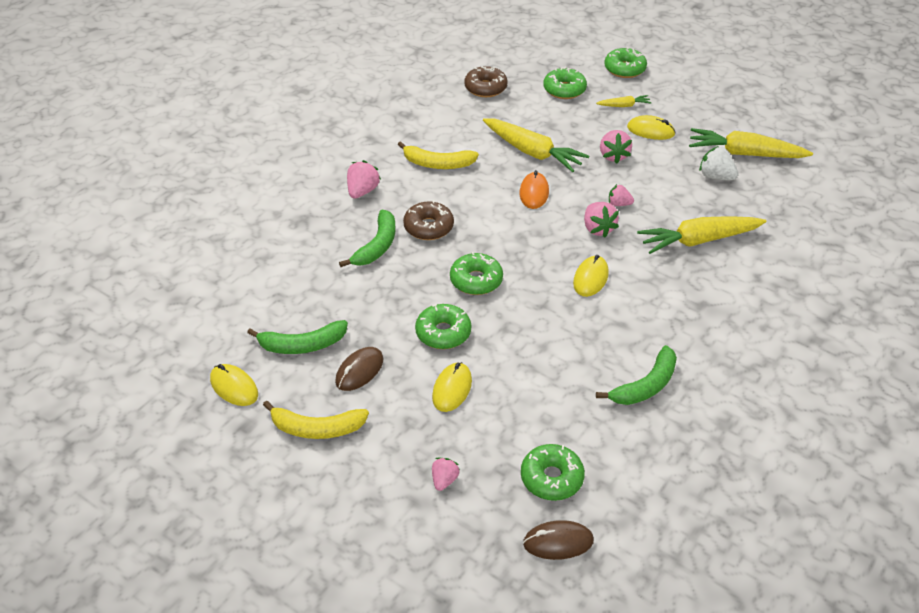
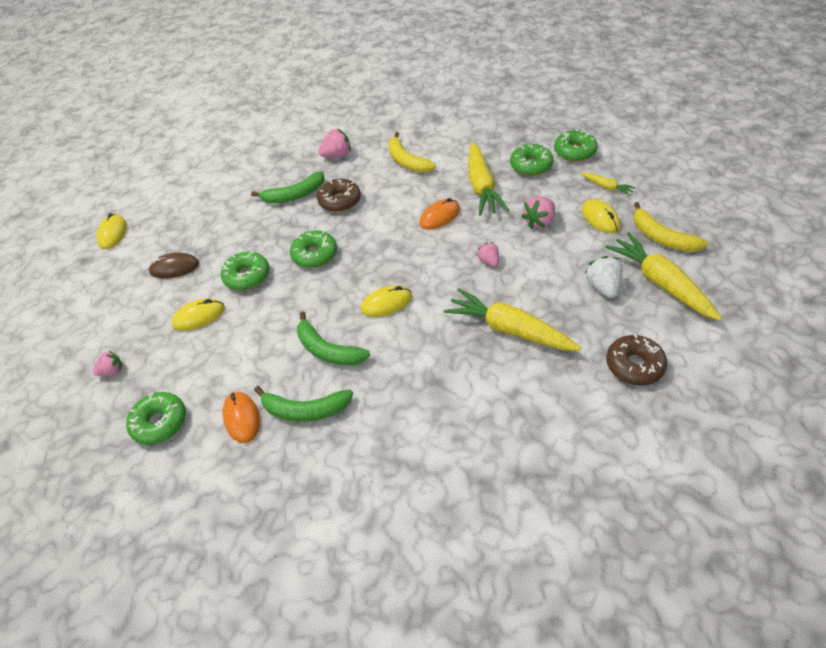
camera: 50 degrees right, 5 degrees up
green banana [247,320,348,354] -> green banana moved to [297,311,370,365]
yellow banana [263,400,369,439] -> yellow banana moved to [633,202,708,252]
brown donut [464,66,508,97] -> brown donut moved to [606,334,667,386]
brown mouse [523,520,594,560] -> none
pink strawberry [584,202,619,238] -> none
green donut [604,47,647,78] -> green donut moved to [510,144,554,176]
none -> orange mouse [222,392,260,443]

